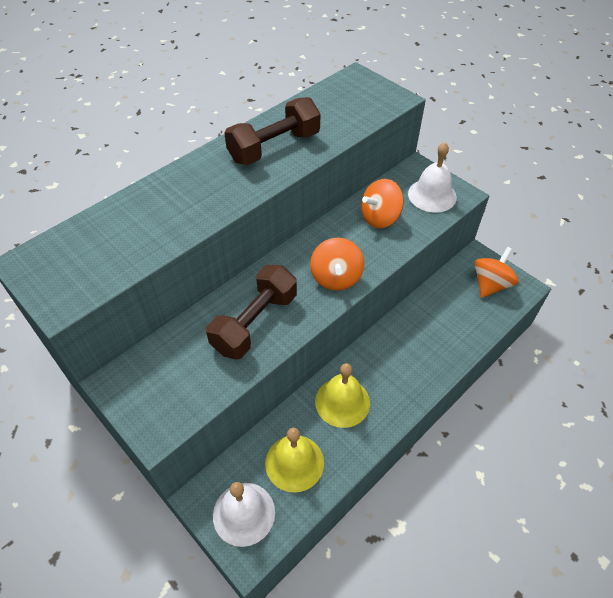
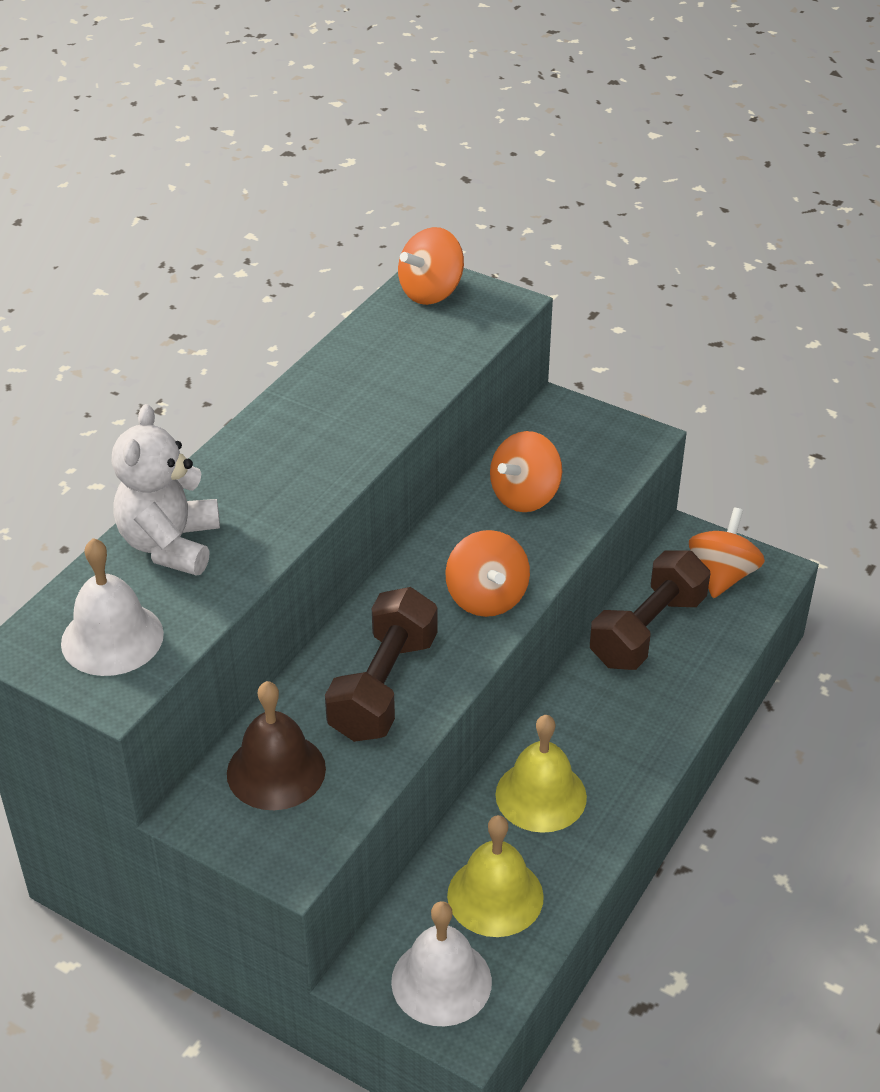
camera: 15 degrees left, 10 degrees down
brown dumbbell [224,97,320,165] -> brown dumbbell moved to [590,551,710,670]
white bell [408,142,457,212] -> white bell moved to [61,538,164,676]
none -> white teddy bear [112,404,220,576]
none -> brown bell [227,681,326,810]
none -> orange spinning top [398,227,464,305]

